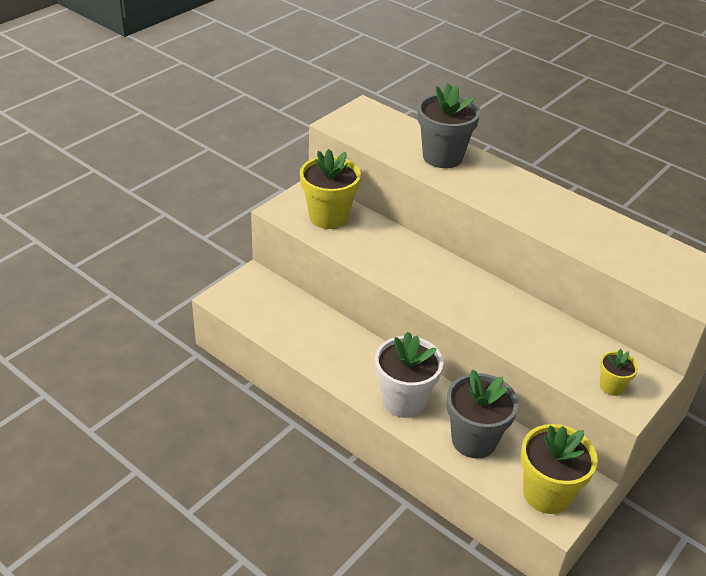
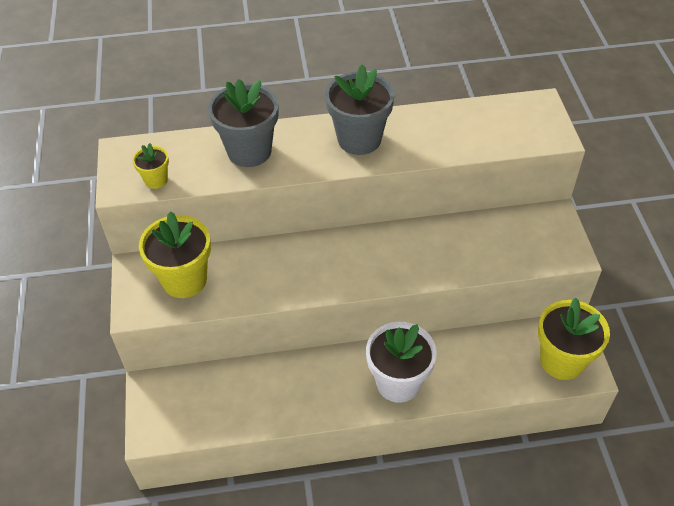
camera: 45 degrees left, 10 degrees up
grey flower pot [447,369,518,458] -> grey flower pot moved to [325,64,395,155]
yellow flower pot [600,349,638,396] -> yellow flower pot moved to [132,143,169,189]

